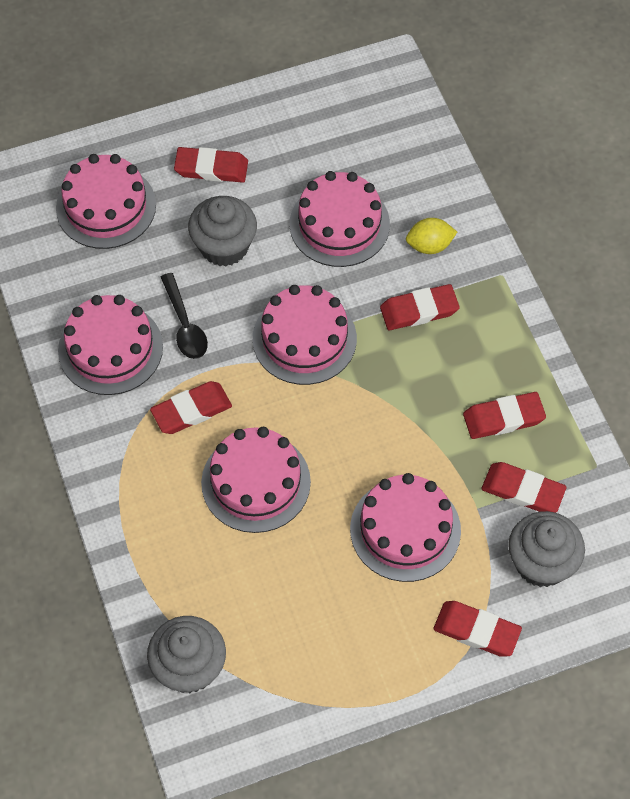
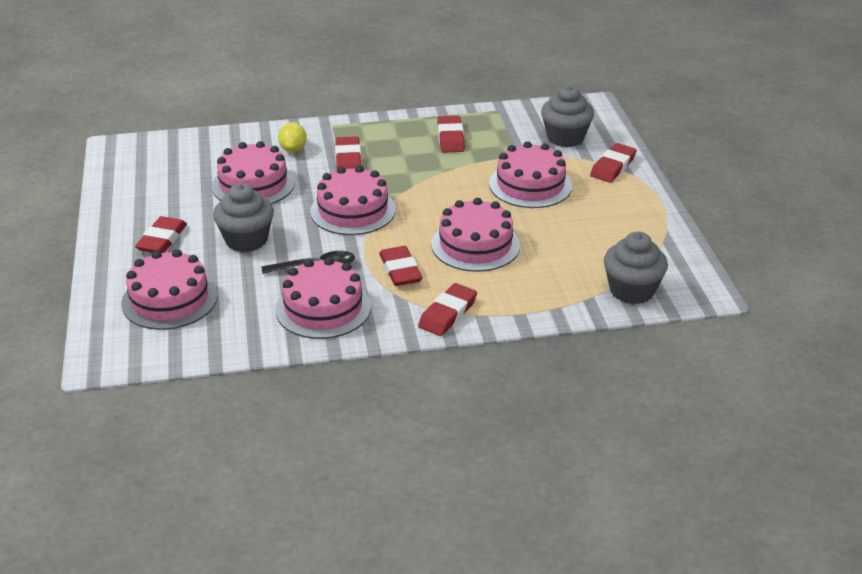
camera: 80 degrees left, 25 degrees down
red eraser [482,462,567,513] -> red eraser moved to [418,283,477,336]

